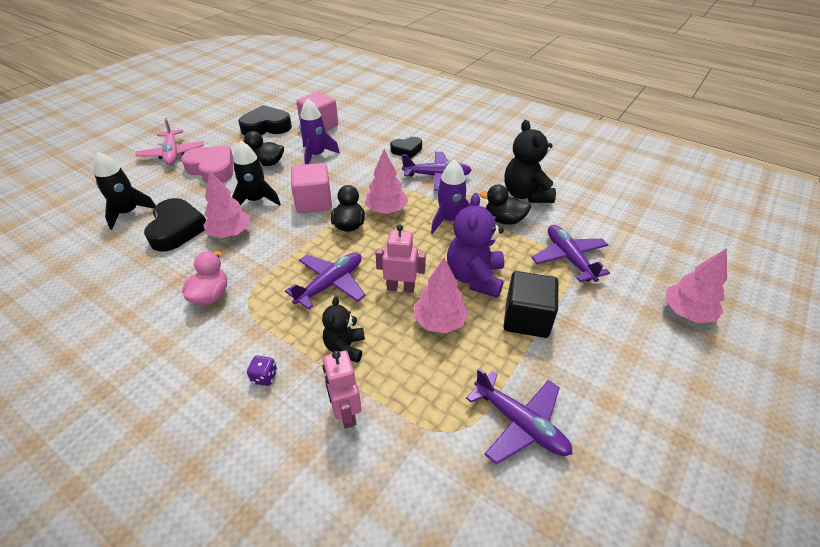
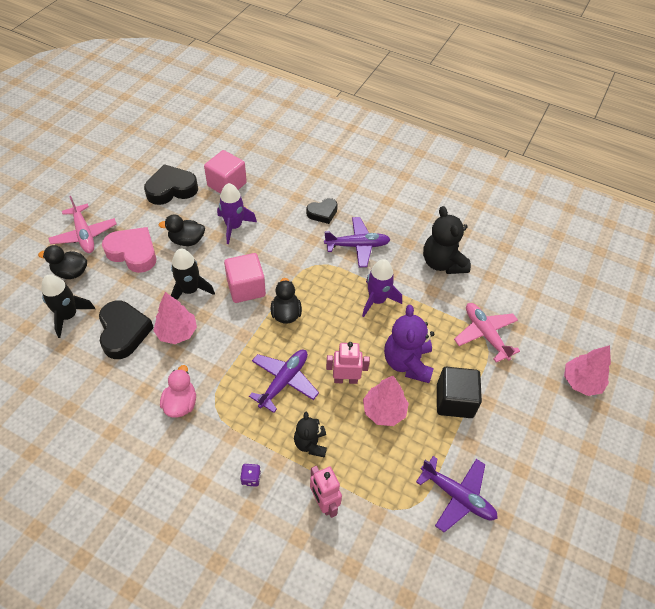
camera: 10 degrees left, 10 degrees up
pink tree [365,149,408,214] -> none
black duck [479,185,531,225] -> black duck moved to [38,245,87,279]
purple plane [531,225,610,282] -> pink plane [454,303,520,362]

